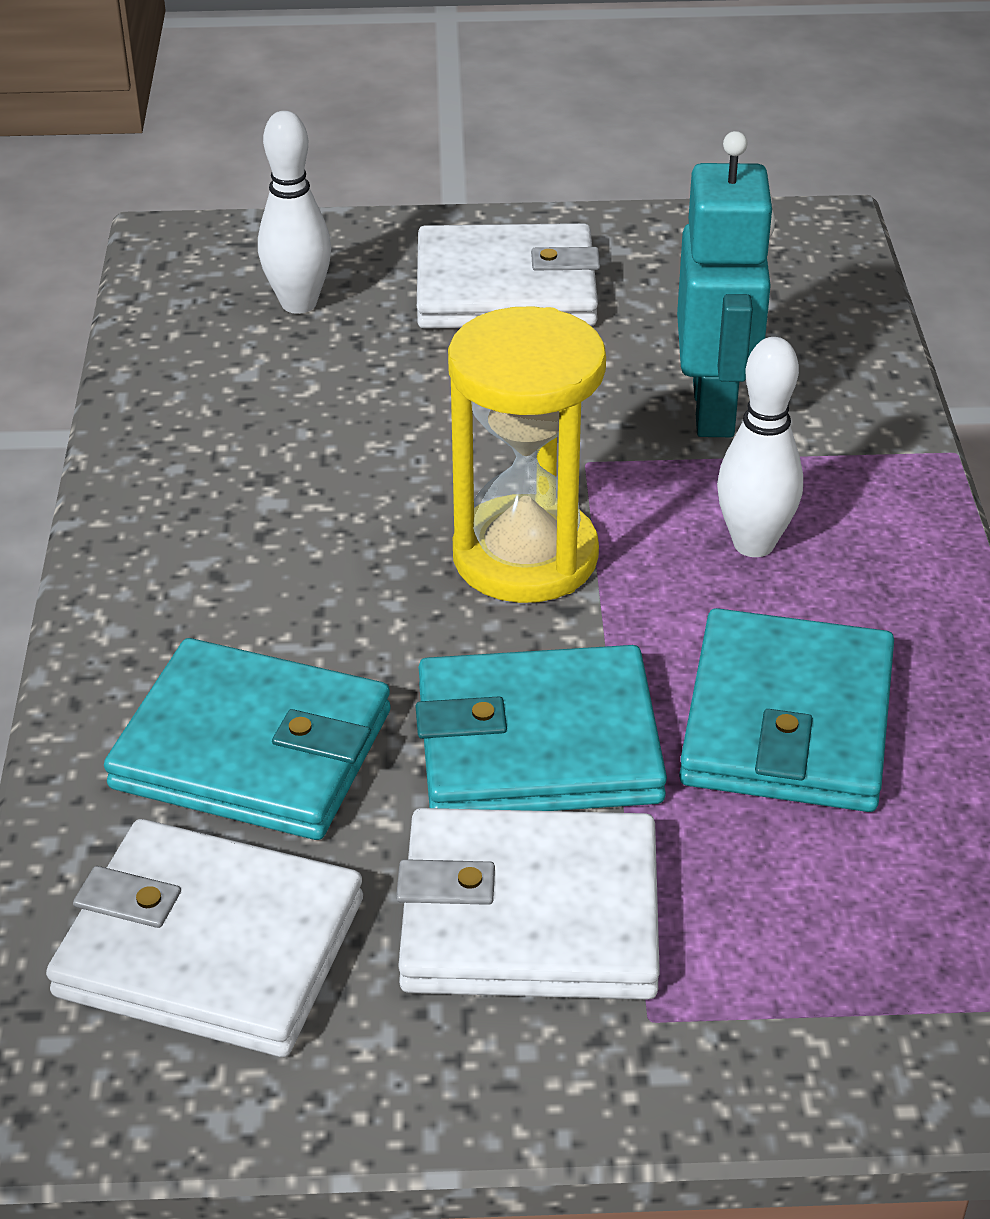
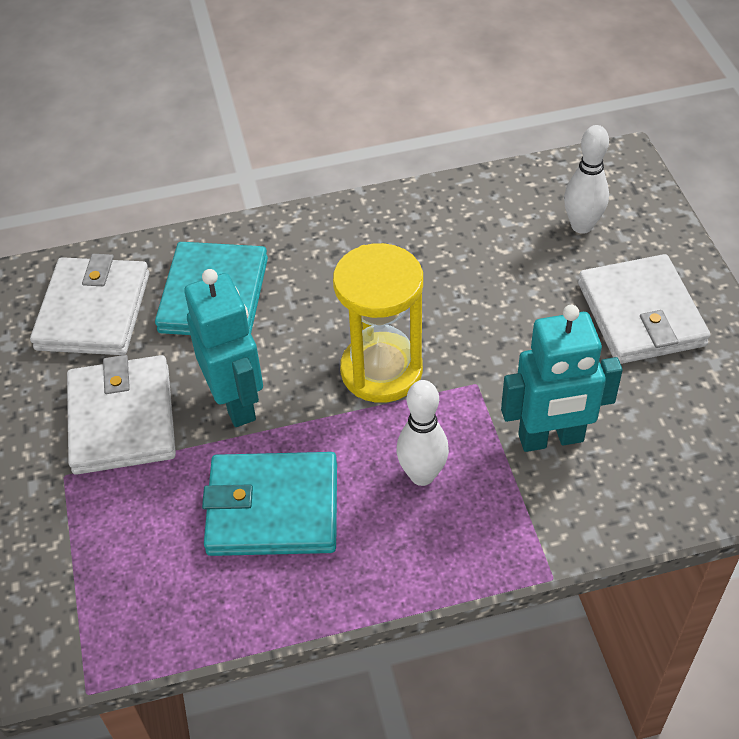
camera: 80 degrees right, 10 degrees up
turquoise wallet [415,645,667,811] -> turquoise robot [184,269,263,427]

